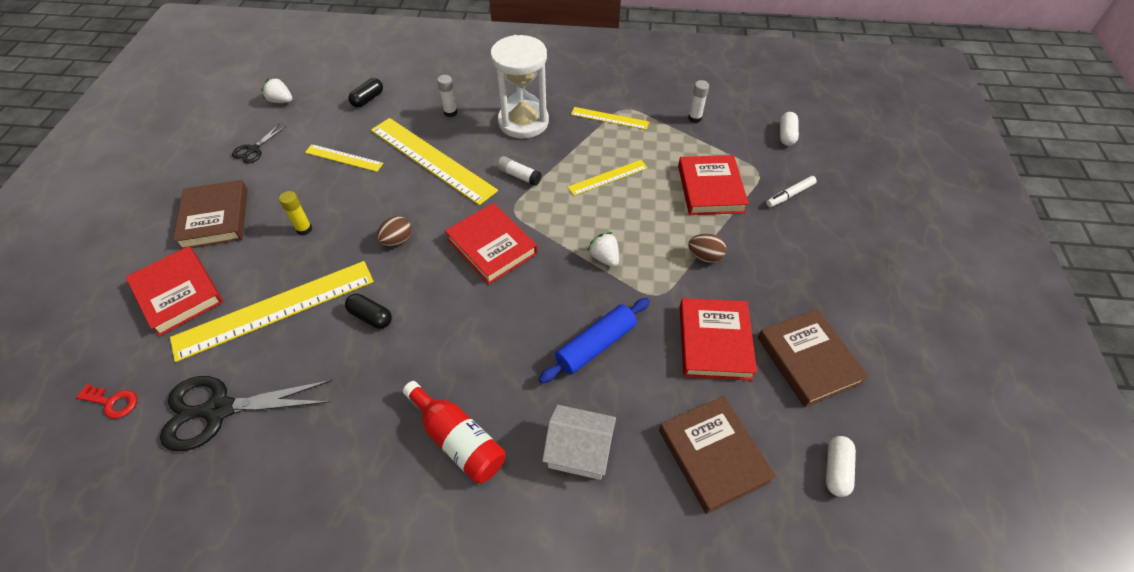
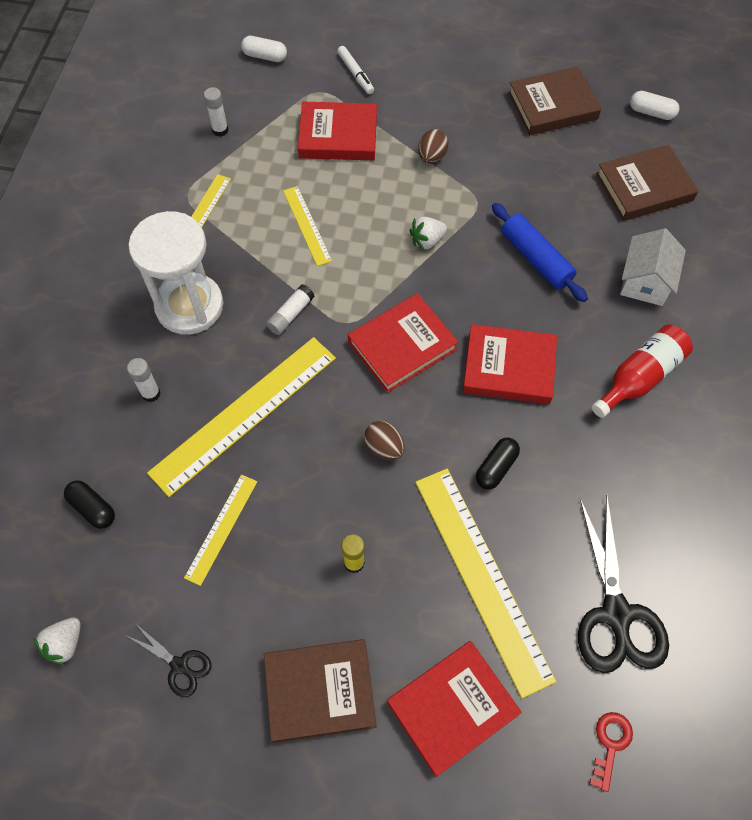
camera: 85 degrees left, 10 degrees up
red book [680,298,757,380] -> red book moved to [463,324,557,404]

